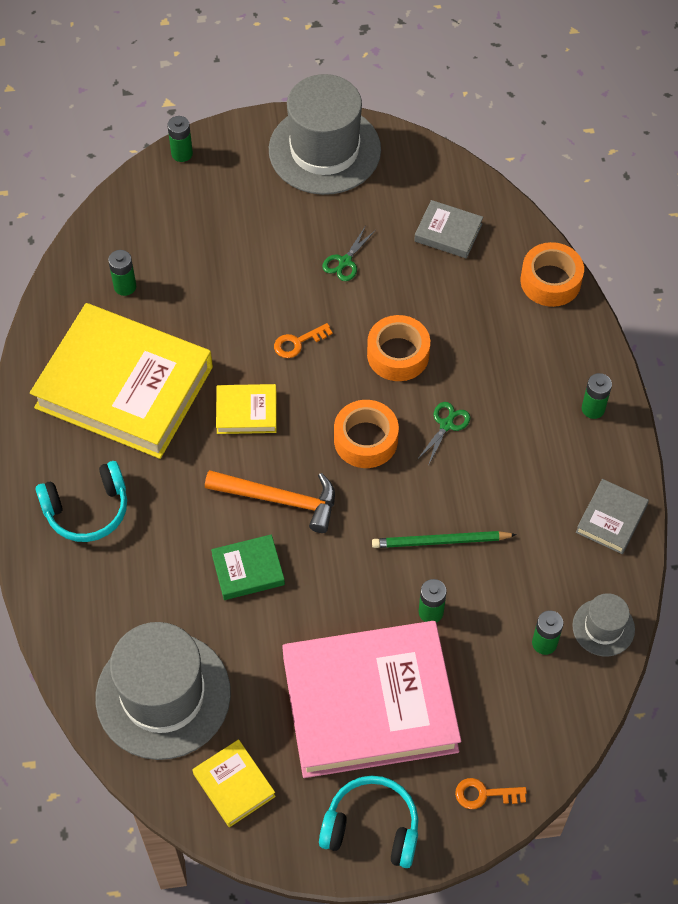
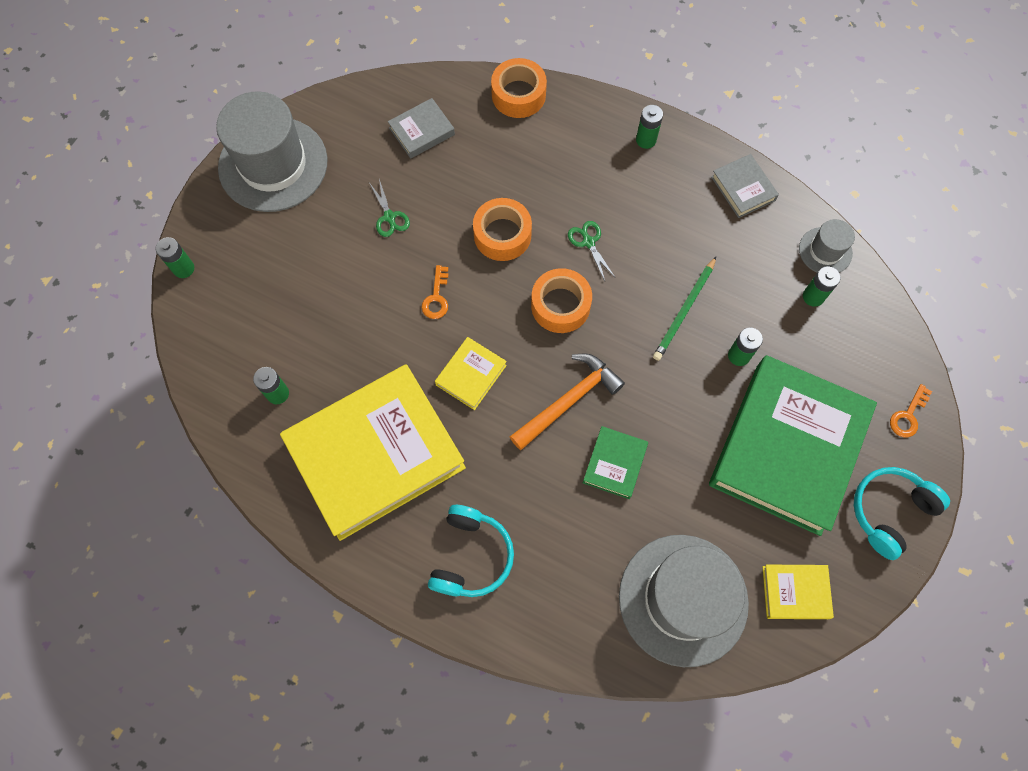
camera: 55 degrees left, 10 degrees up
pink book [282,621,461,778] -> green book [709,355,877,536]

